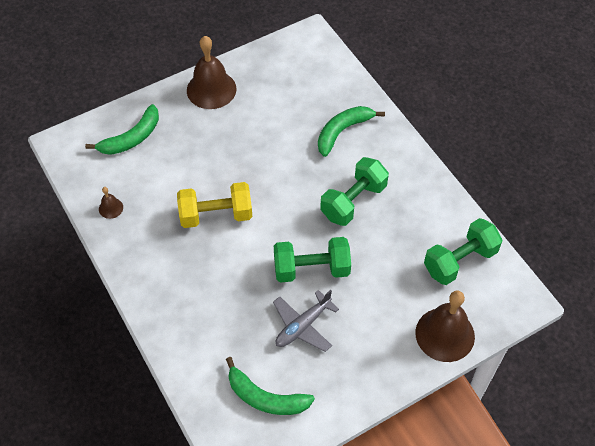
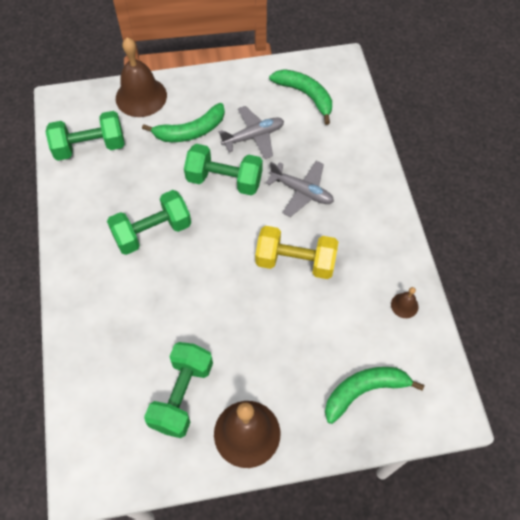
camera: 160 degrees left, 5 degrees up
green banana [318,106,385,157] -> green banana moved to [142,103,225,142]
none -> green dumbbell [144,342,213,438]
none -> grey plane [266,161,334,217]

